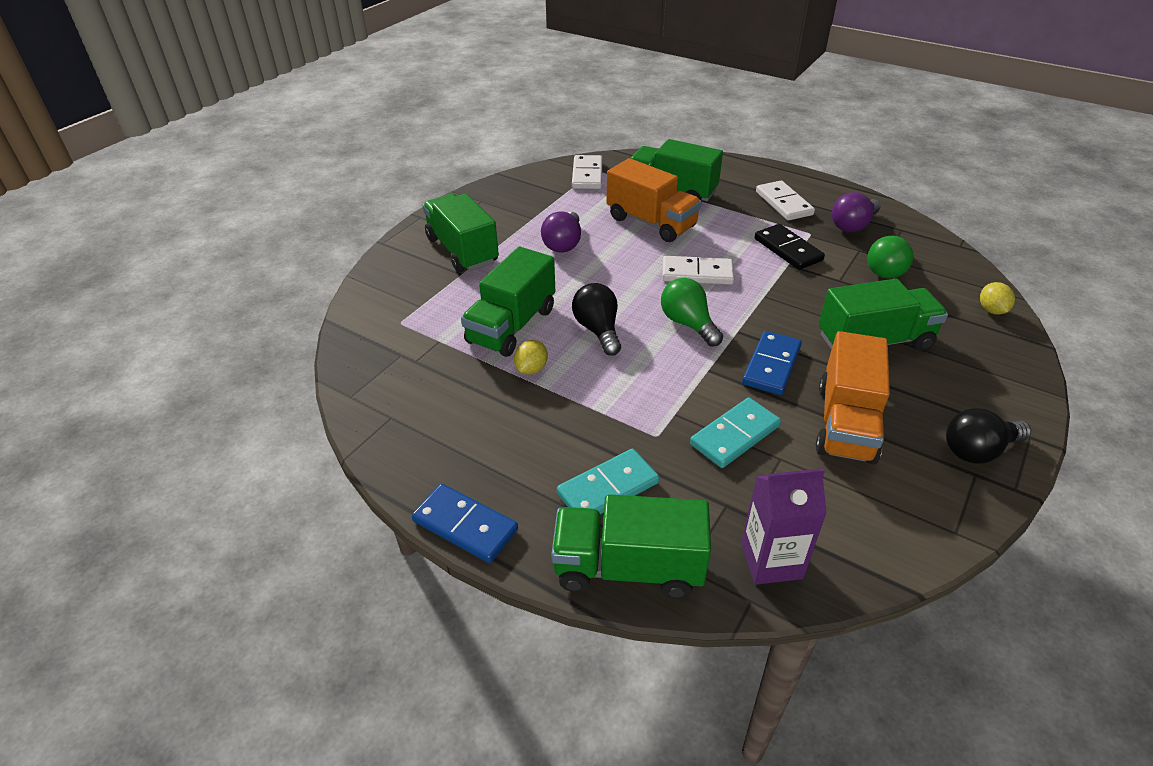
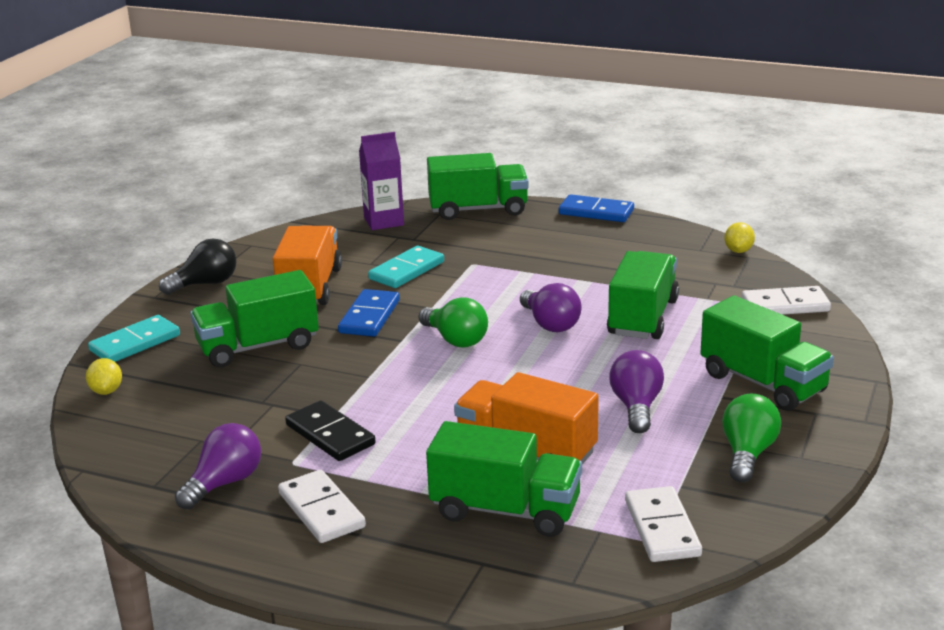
camera: 170 degrees right, 15 degrees down
yellow lemon [514,340,548,375] -> yellow lemon moved to [724,222,755,253]
turquoise domino [557,449,659,514] -> turquoise domino moved to [88,315,180,362]
black light bulb [572,283,621,356] -> purple light bulb [520,283,582,332]
white domino [662,256,734,285] -> white domino moved to [741,286,831,315]
green light bulb [867,236,913,278] -> green light bulb moved to [722,394,781,482]

